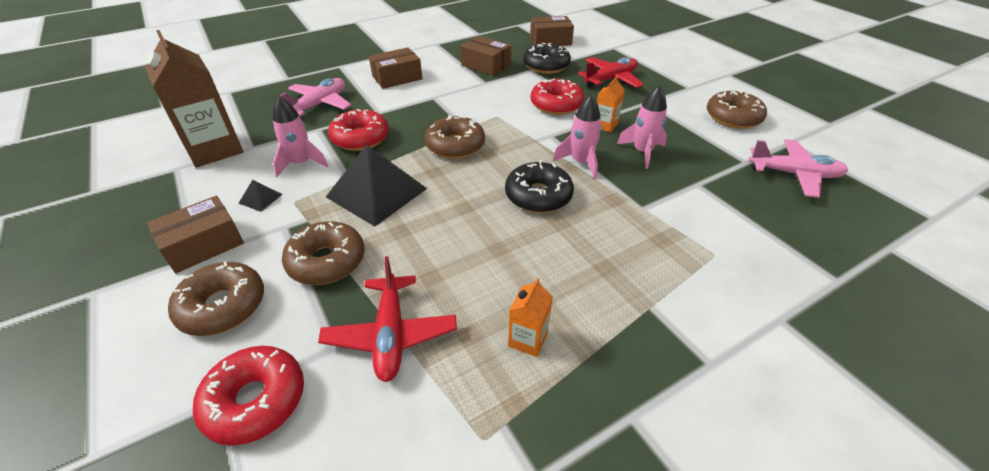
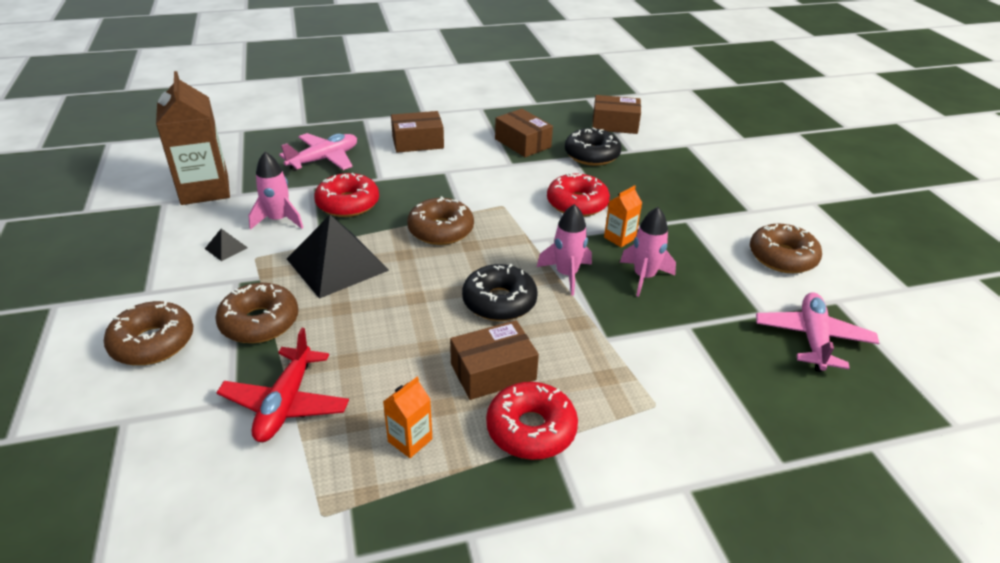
camera: 15 degrees right, 5 degrees down
brown box [147,196,244,273] -> brown box moved to [450,320,539,400]
red donut [193,346,304,446] -> red donut moved to [486,382,578,460]
red plane [578,57,644,88] -> none
pink plane [749,139,848,198] -> pink plane turned 105 degrees counterclockwise [756,292,879,372]

